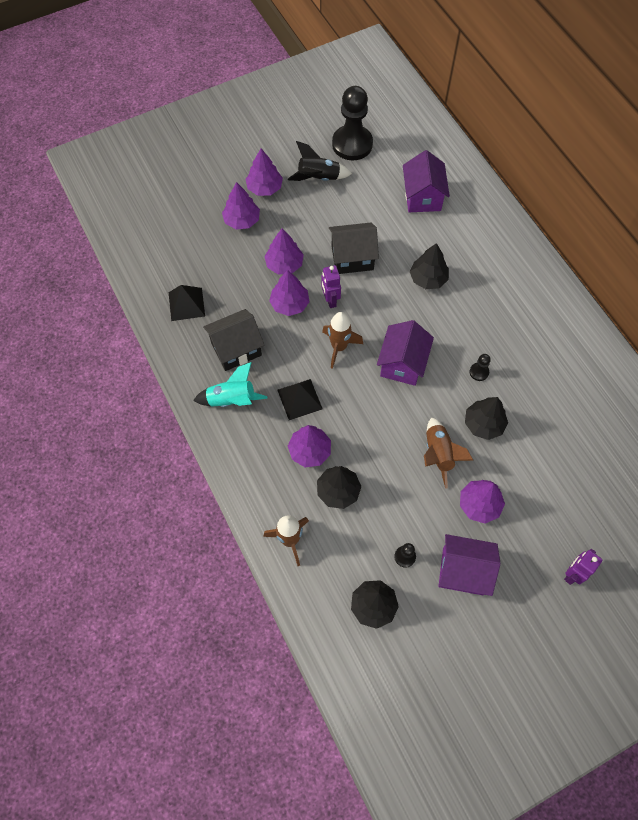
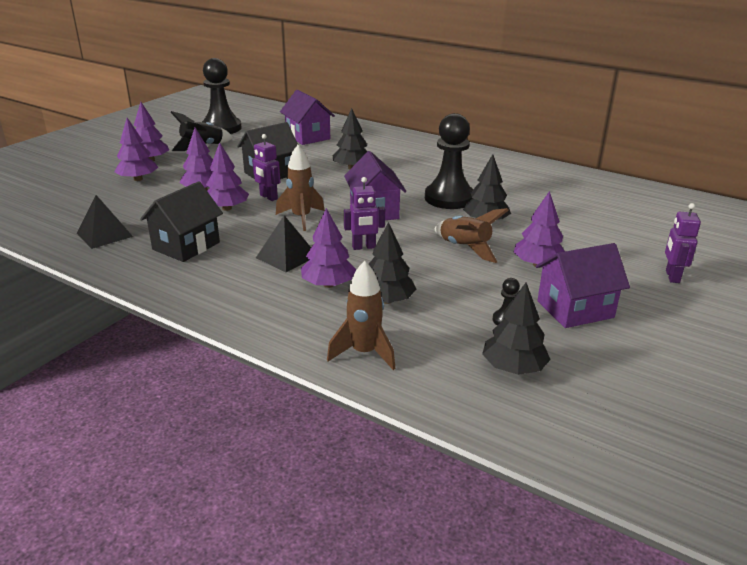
camera: 30 degrees left, 35 degrees down
turquoise rocket [193,362,267,407] -> none
black pawn [469,354,491,381] -> black pawn [425,113,473,209], size x2.42
none -> purple robot [344,177,385,250]

